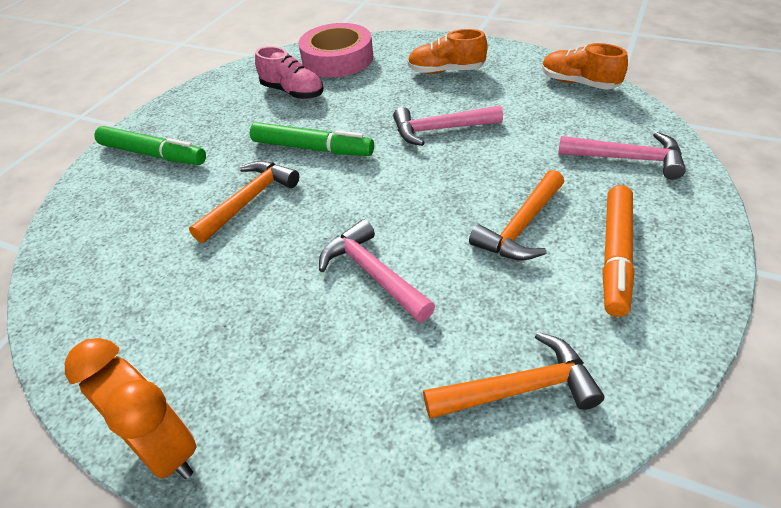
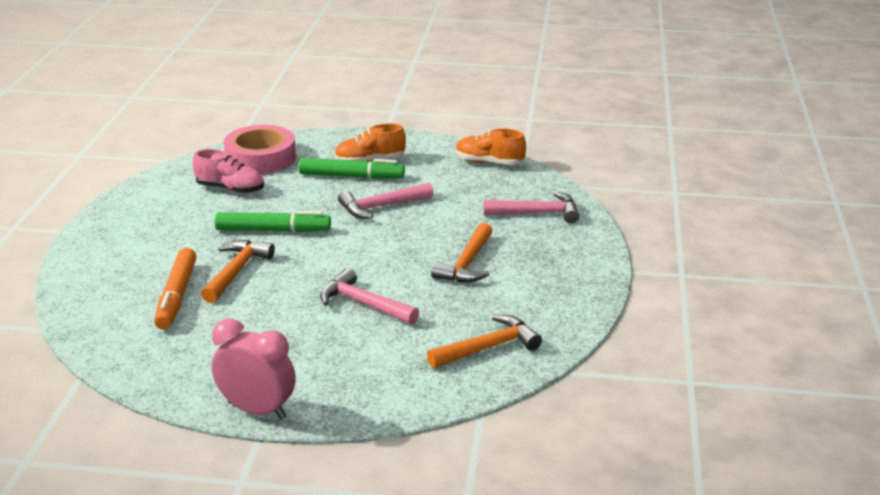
camera: 20 degrees left, 15 degrees down
orange clock [65,338,197,479] -> pink clock [211,319,296,420]
green marker [94,126,206,165] -> green marker moved to [299,158,405,179]
orange marker [602,185,635,317] -> orange marker moved to [154,248,197,329]

